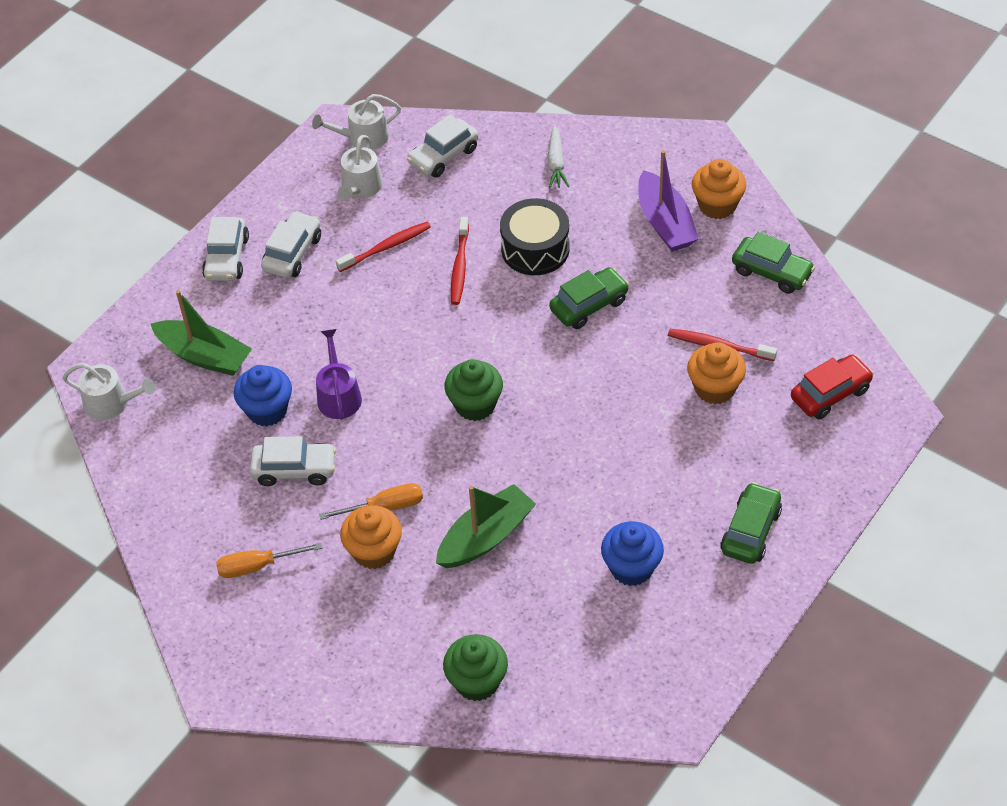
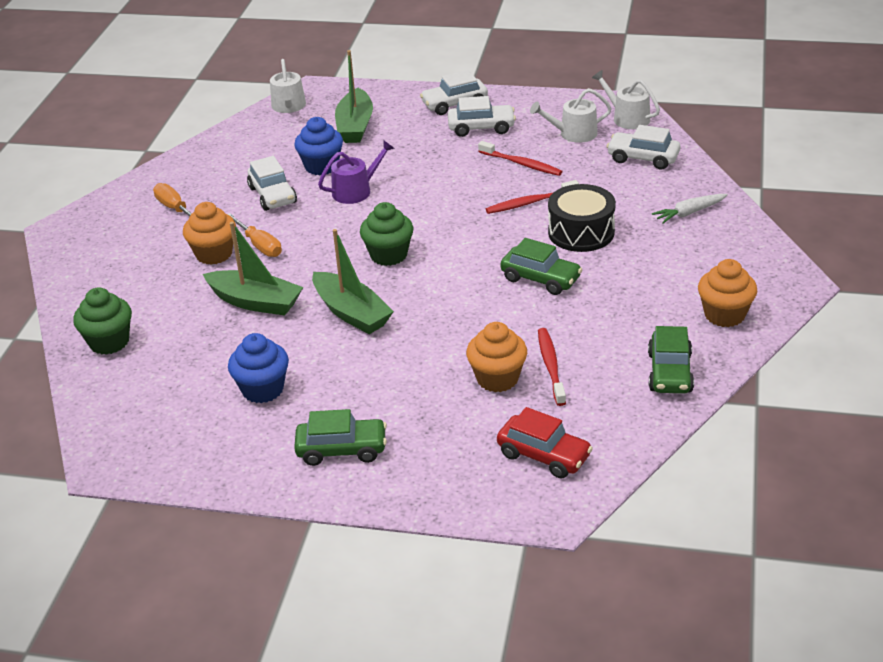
camera: 65 degrees right, 15 degrees down
purple boat [638,150,699,252] -> none
none -> green boat [312,229,394,334]

